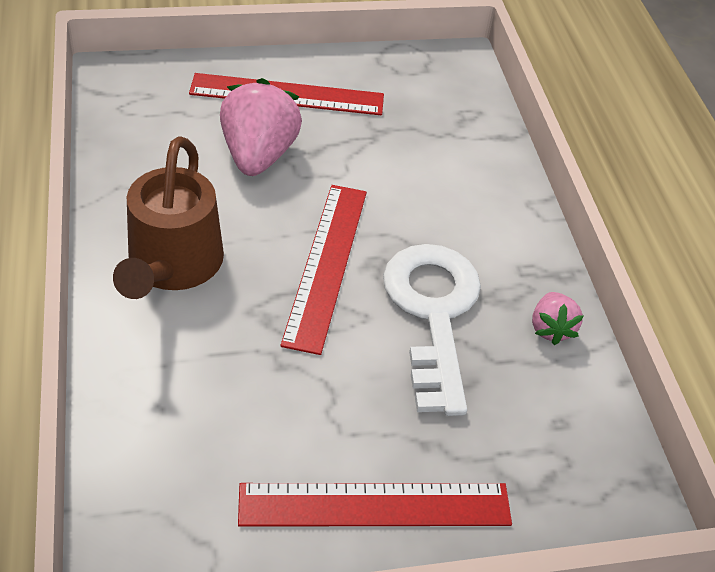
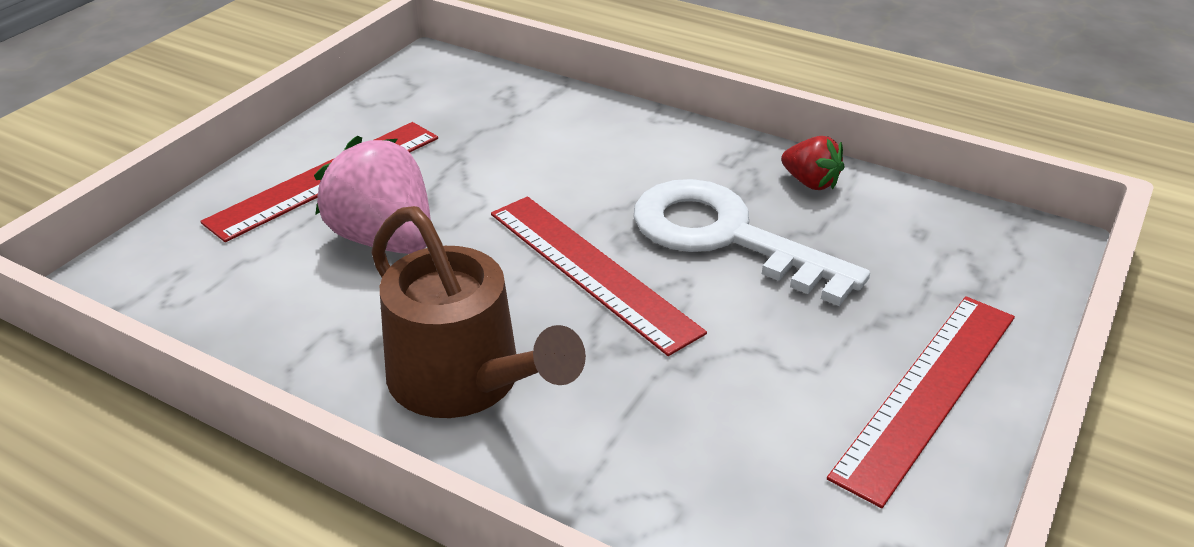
camera: 45 degrees left, 10 degrees down
pink strawberry [532,292,584,345] -> red strawberry [781,136,844,190]

